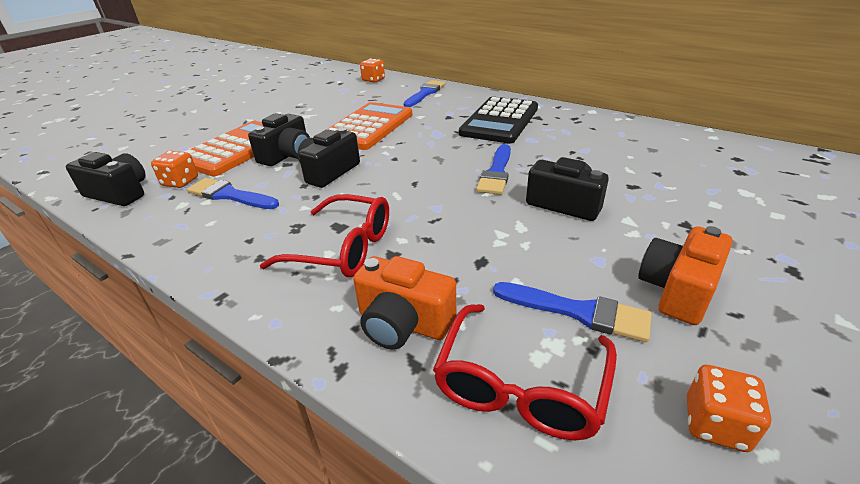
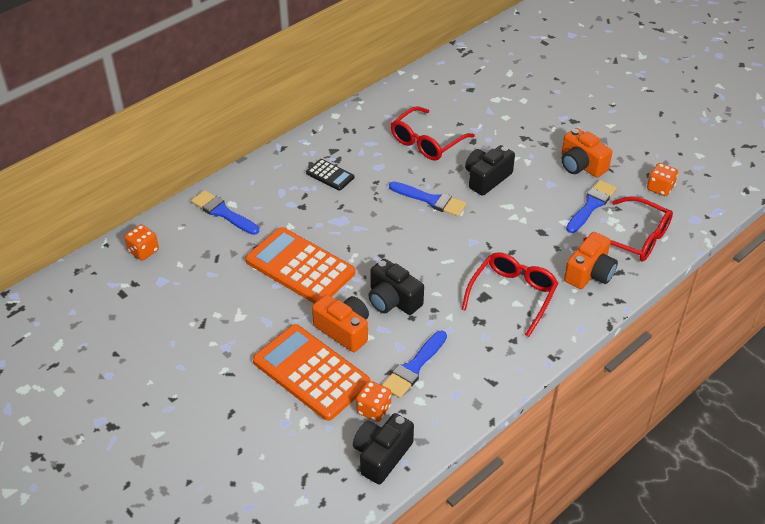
camera: 80 degrees left, 10 degrees up
black camera [248,113,310,166] -> orange camera [312,295,369,352]
black calculator [459,97,538,143] -> black calculator [306,159,355,191], size x0.48
none -> red glasses [391,106,475,161]

